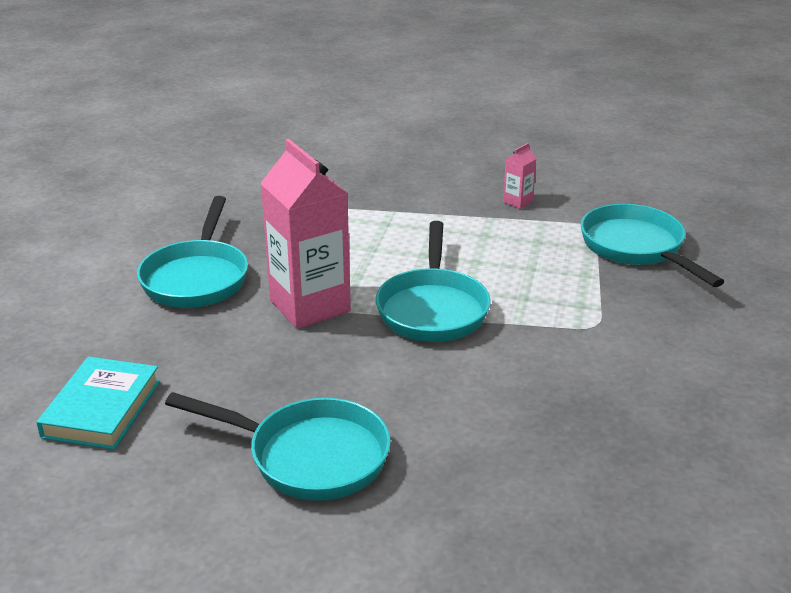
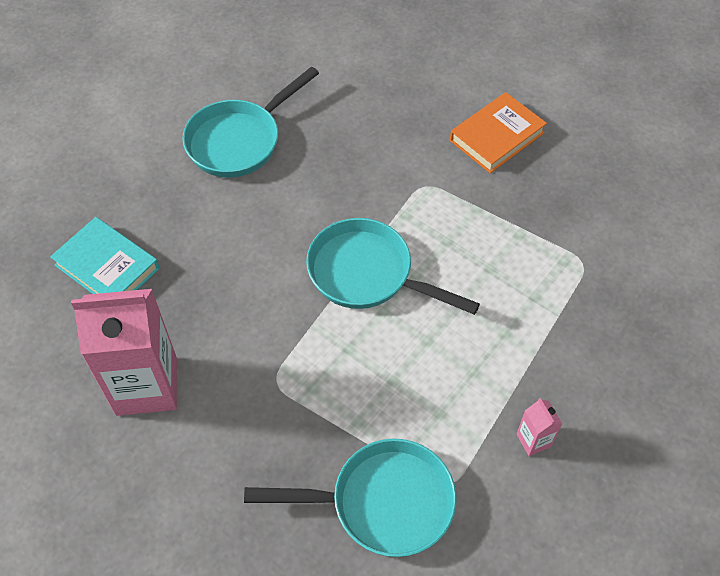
camera: 115 degrees right, 25 degrees up
turquoise book [36,357,160,450] -> turquoise book moved to [50,217,160,294]
turquoise pan [137,196,248,308] -> orange book [450,92,547,173]
pink carton [260,139,351,329] -> pink carton moved to [71,289,177,416]

